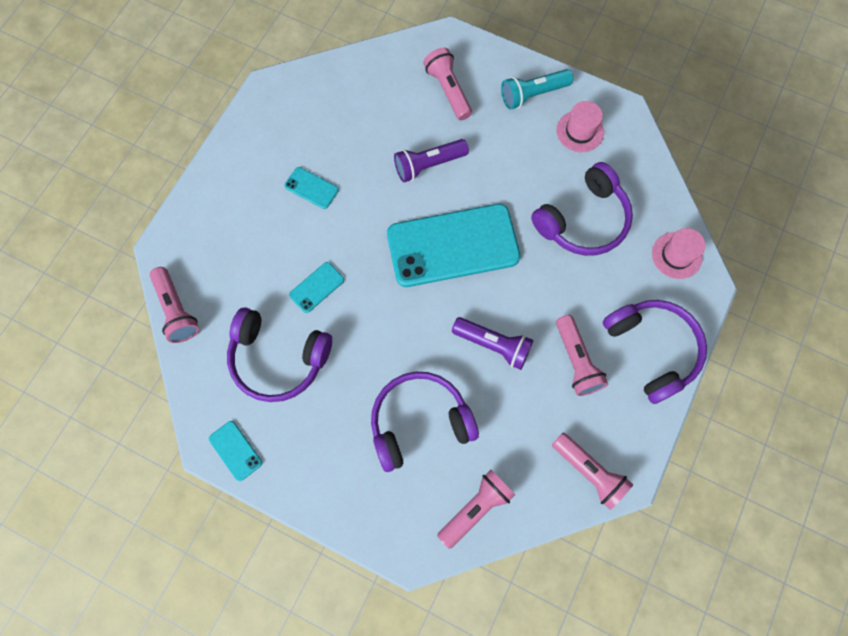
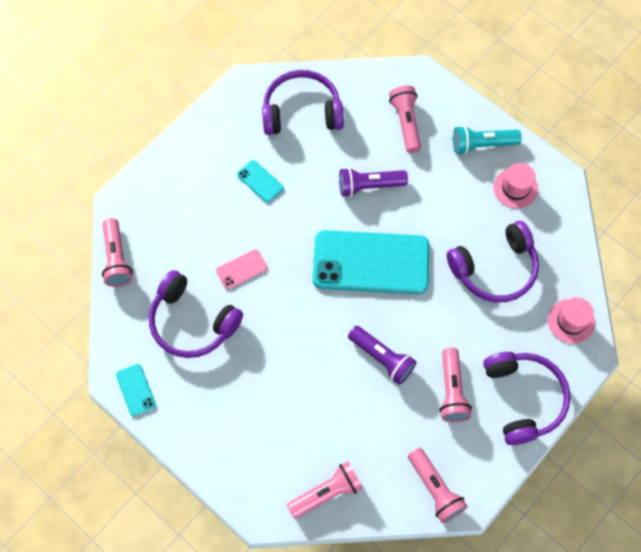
camera: 15 degrees right, 5 degrees down
turquoise phone [289,262,344,313] -> pink phone [216,249,267,289]
purple headphones [371,372,479,472] -> purple headphones moved to [262,70,344,135]

